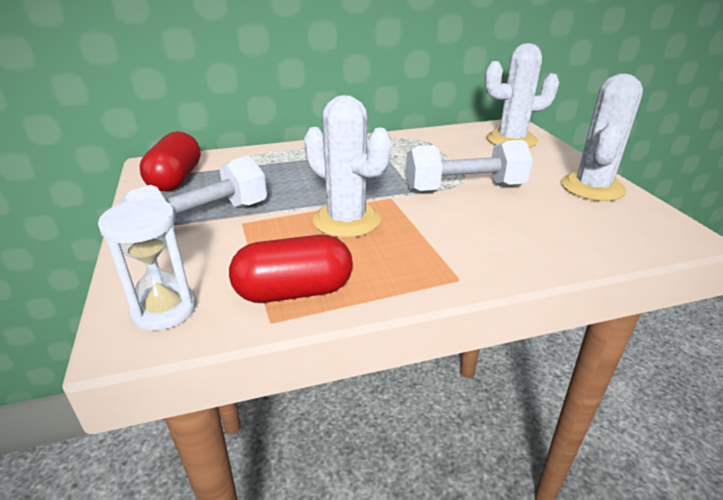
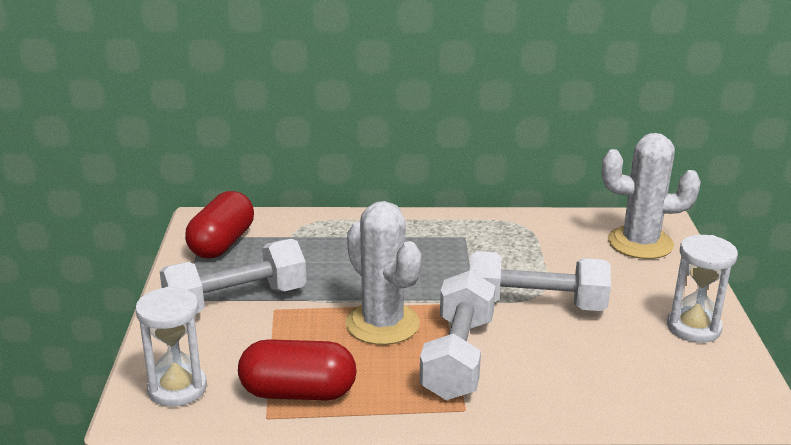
camera: 15 degrees right, 5 degrees down
white cactus [561,74,643,201] -> white hourglass [667,235,738,343]
none -> white dumbbell [419,270,496,400]

